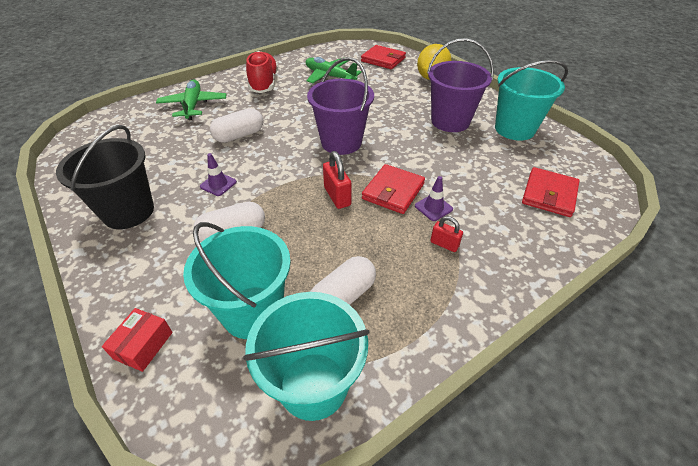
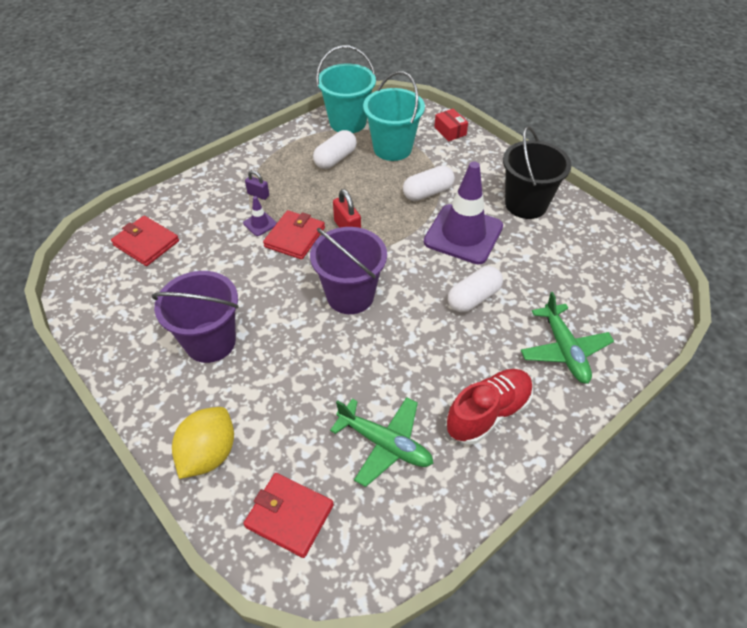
camera: 175 degrees right, 5 degrees up
red box [102,308,173,372] -> red box turned 45 degrees counterclockwise [434,109,468,141]
purple traffic cone [200,153,237,196] -> purple traffic cone [424,162,503,264], size x2.45
red shoe [246,51,278,93] -> red shoe turned 120 degrees counterclockwise [446,369,533,444]
red padlock [430,216,463,252] -> purple padlock [245,170,269,200]
turquoise bucket [495,60,568,141] -> none
red wallet [522,167,580,217] -> red wallet turned 75 degrees counterclockwise [111,216,179,266]

